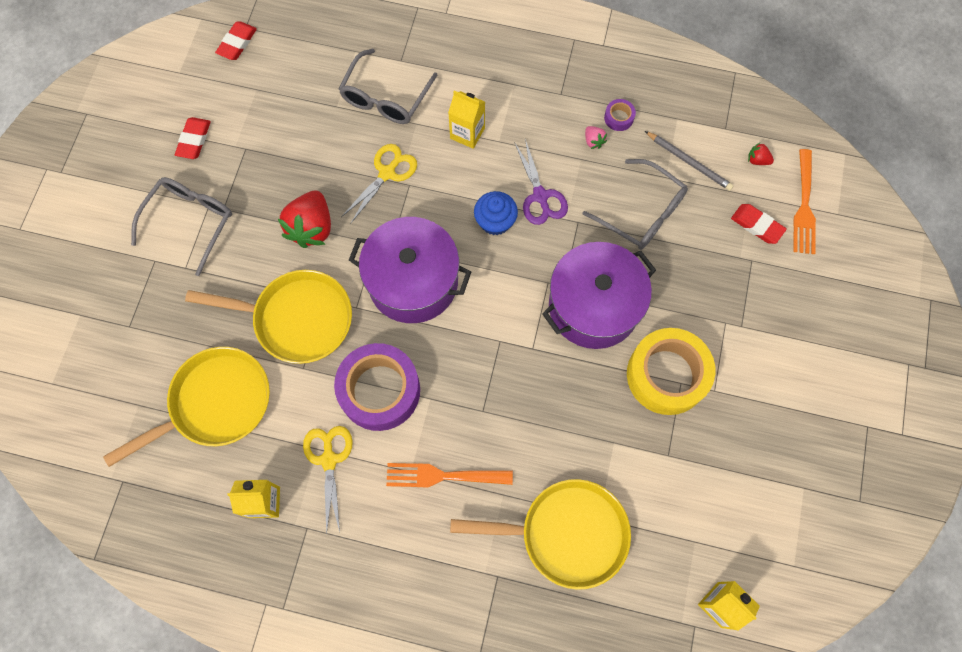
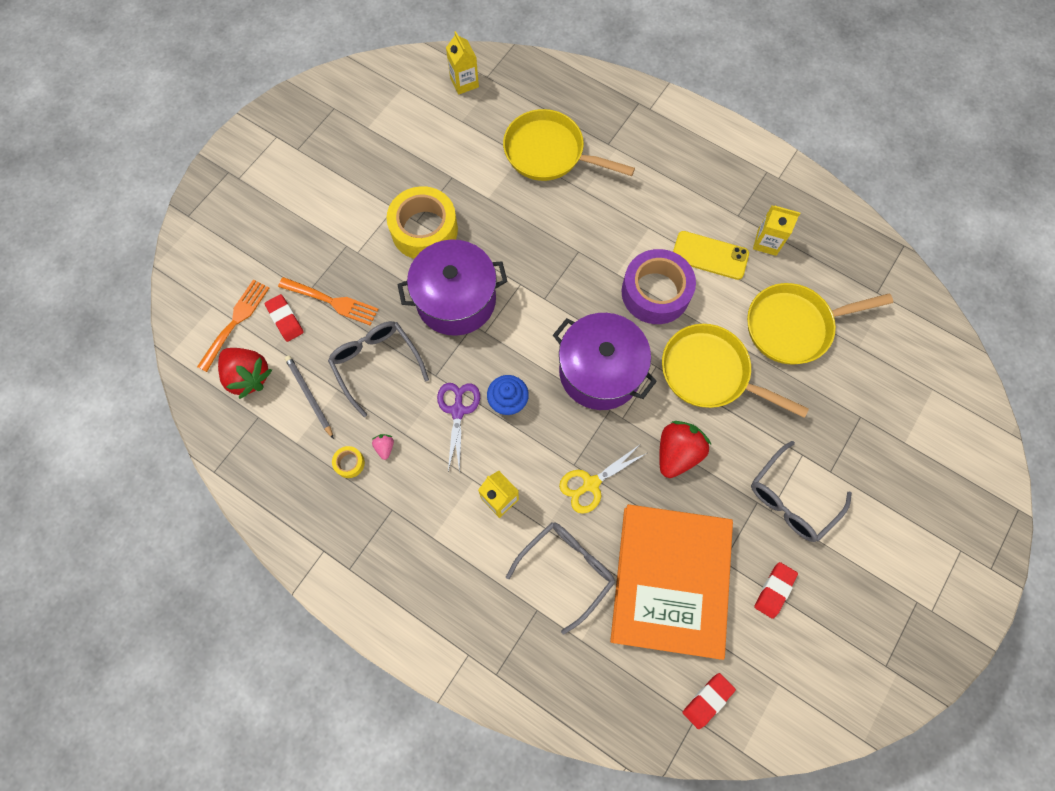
camera: 160 degrees left, 0 degrees up
yellow scissors [303,426,353,535] -> yellow phone [673,231,749,280]
orange fork [386,463,513,487] -> orange fork moved to [278,277,379,326]
purple tape [604,99,636,131] -> yellow tape [332,446,365,478]
red strawberry [748,143,774,165] -> red strawberry [218,348,272,399], size x2.27
none -> orange book [610,504,733,660]

